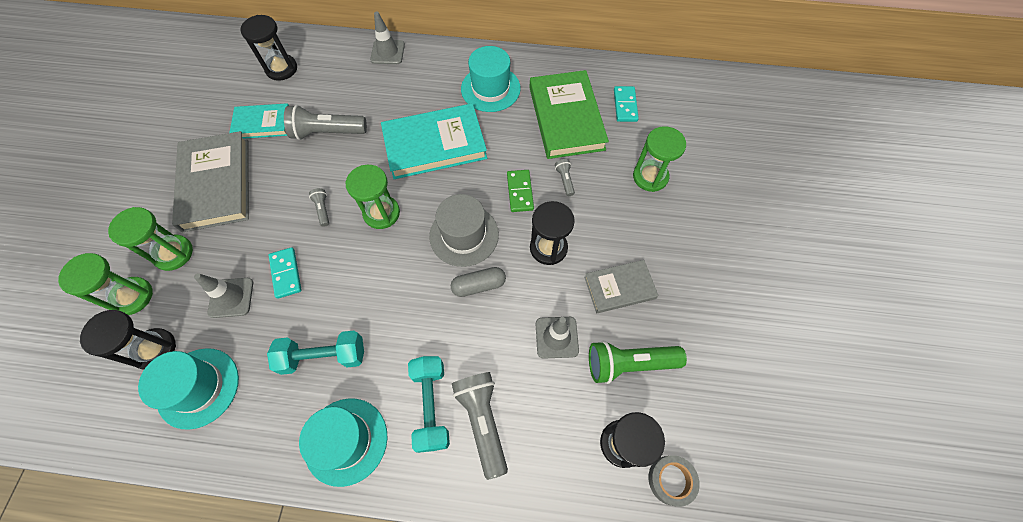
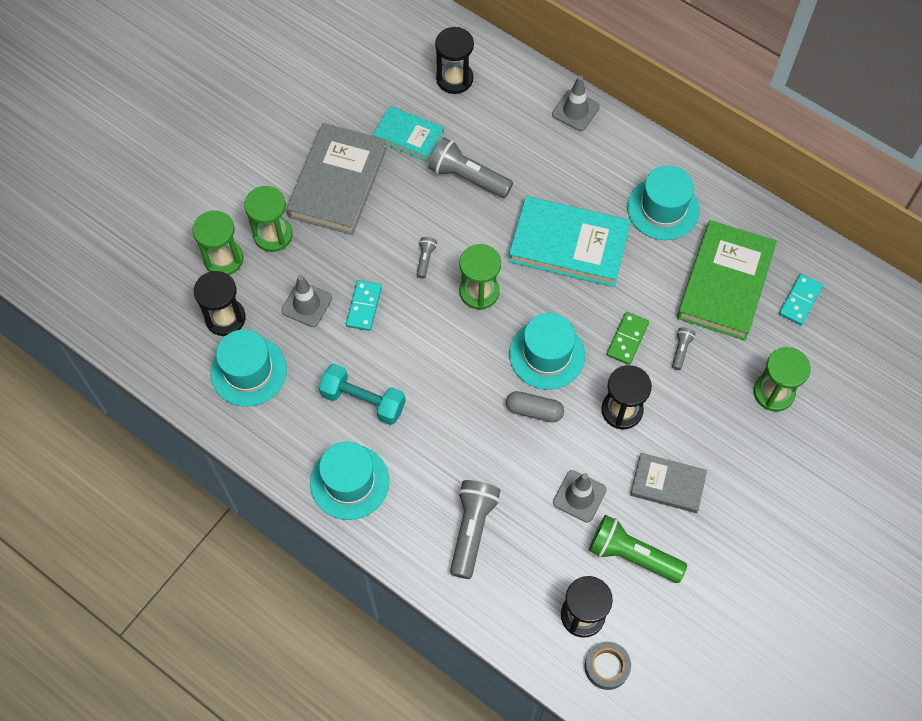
camera: 30 degrees right, 0 degrees up
turquoise dumbbell [408,356,450,453] -> none
grey hat [429,194,499,267] -> turquoise hat [509,313,585,390]

